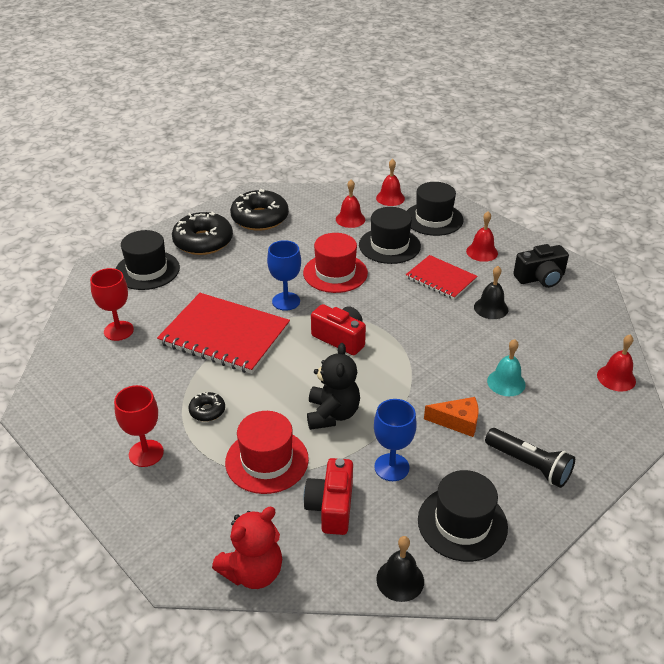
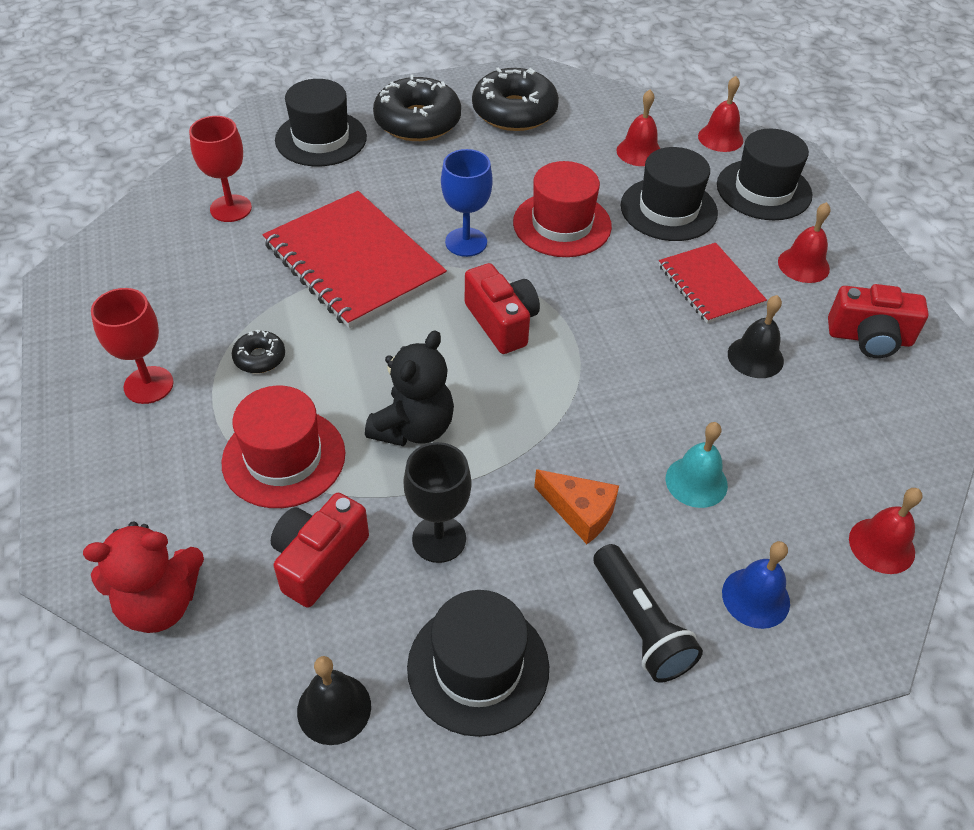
camera: 25 degrees right, 10 degrees up
blue goblet [374,399,417,481] -> black goblet [403,442,471,563]
black camera [513,244,569,288] -> red camera [828,284,929,358]
none -> blue bell [722,541,790,629]

